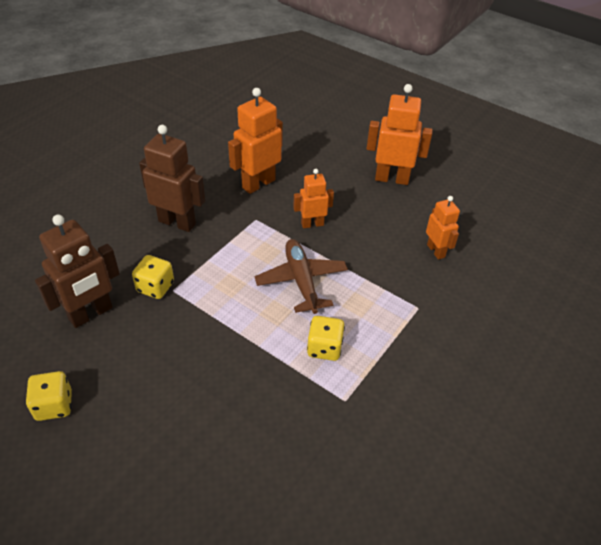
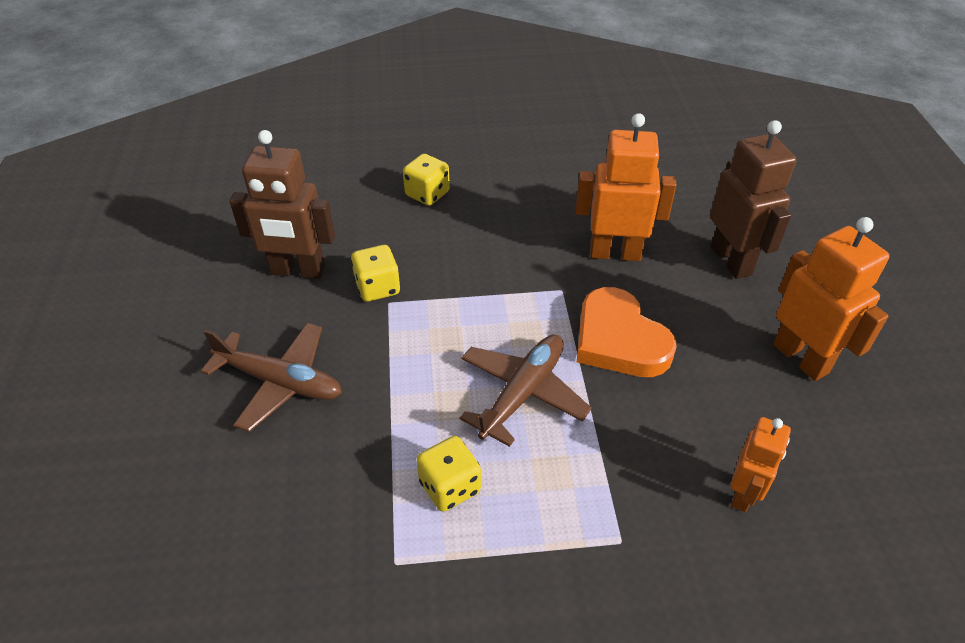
camera: 50 degrees right, 0 degrees up
yellow dice [26,371,72,421] -> yellow dice moved to [403,154,450,206]
brown robot [139,125,205,232] -> brown robot moved to [710,120,796,279]
orange robot [293,169,334,228] -> orange heart [577,287,677,377]
none -> brown plane [201,323,342,432]

